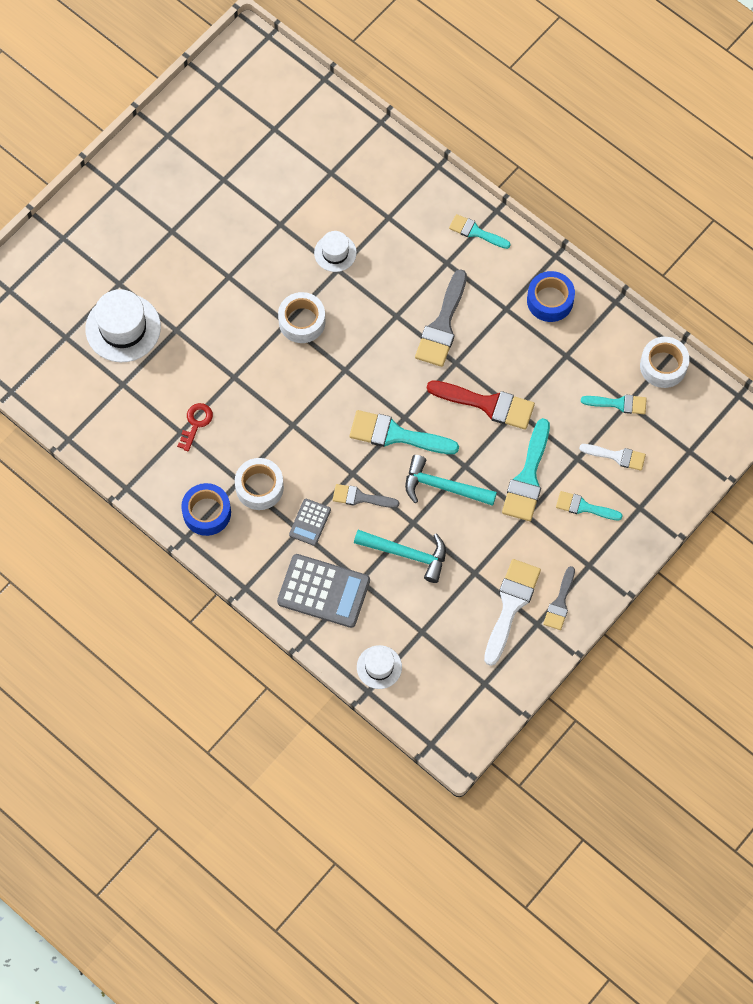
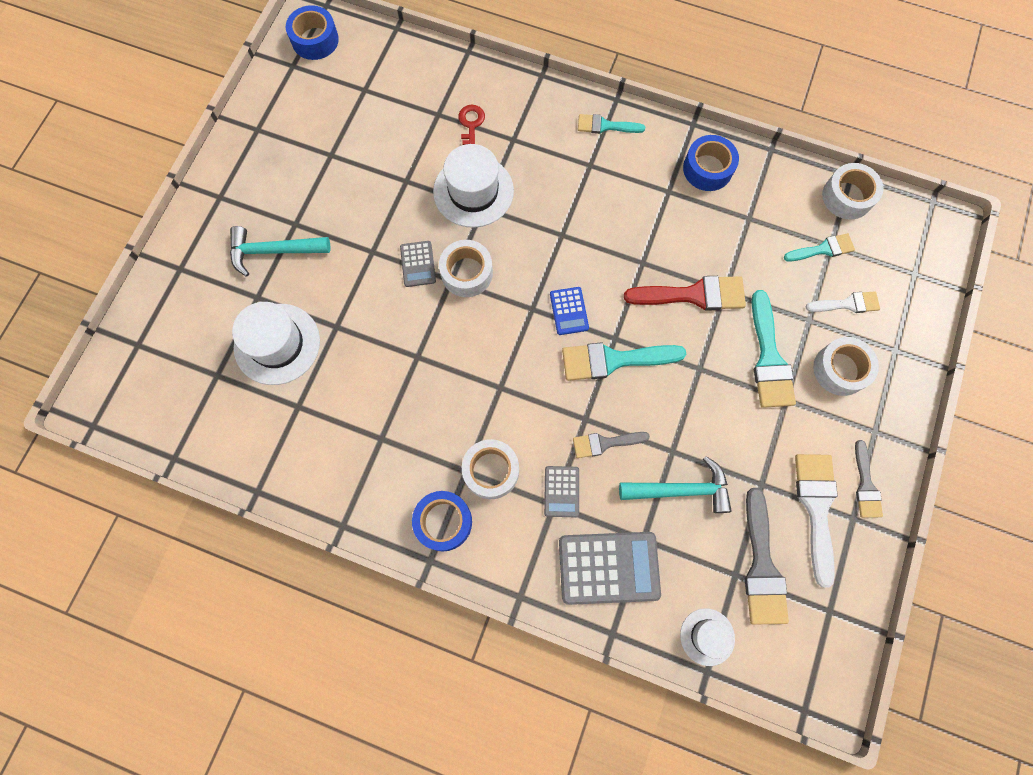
camera: 20 degrees left, 5 degrees up
red key [177,403,213,452] -> red key moved to [458,105,485,145]
white hat [314,231,357,272] -> white hat [433,144,514,228], size x1.76
turquoise hammer [405,455,497,506] -> turquoise hammer moved to [230,226,330,276]
grey brush [415,269,467,367] -> grey brush moved to [745,488,789,625]
turquoise brush [556,491,623,520] -> white tape [813,337,879,396]
none -> blue tape [286,5,339,60]
none -> grey calculator [400,241,436,287]
none -> blue calculator [550,287,589,335]

